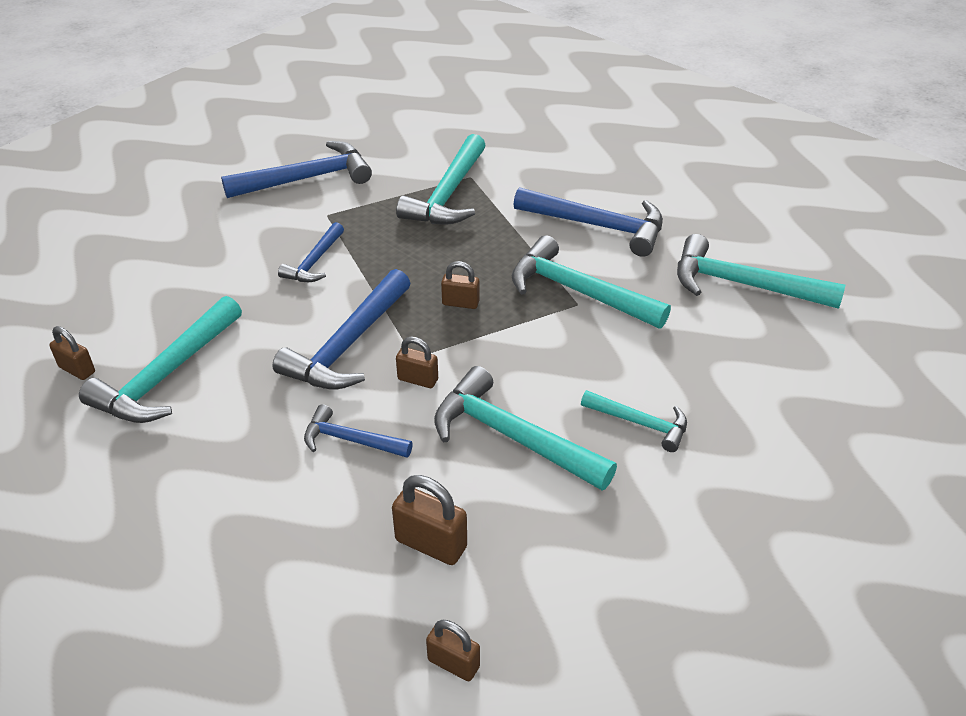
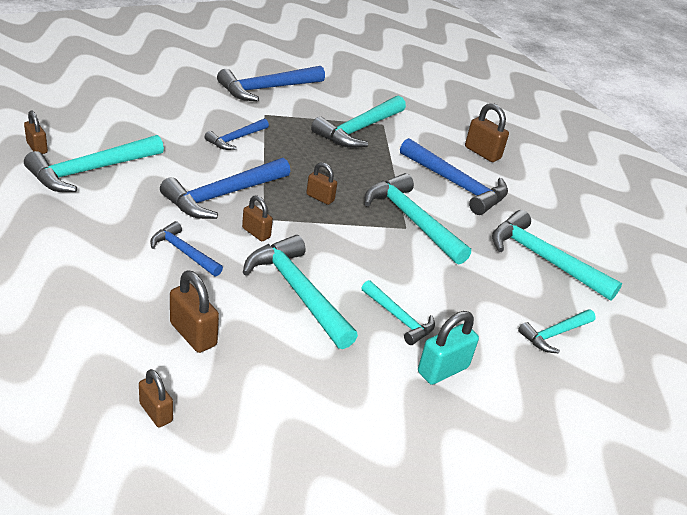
camera: 15 degrees right, 5 degrees down
blue hammer [221,141,372,198] -> blue hammer turned 150 degrees clockwise [217,66,325,101]
none -> turquoise padlock [418,311,479,385]
none -> brown padlock [465,103,509,162]
none -> turquoise hammer [518,309,596,354]

